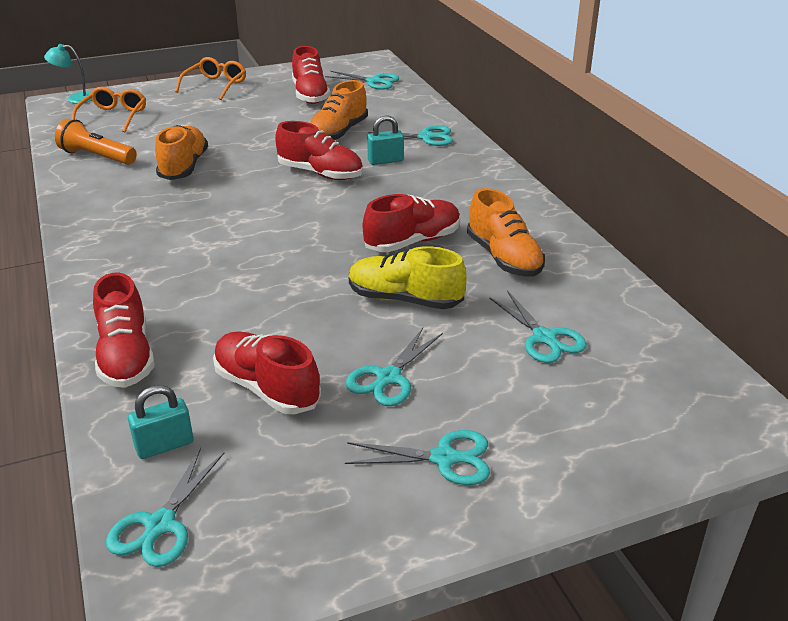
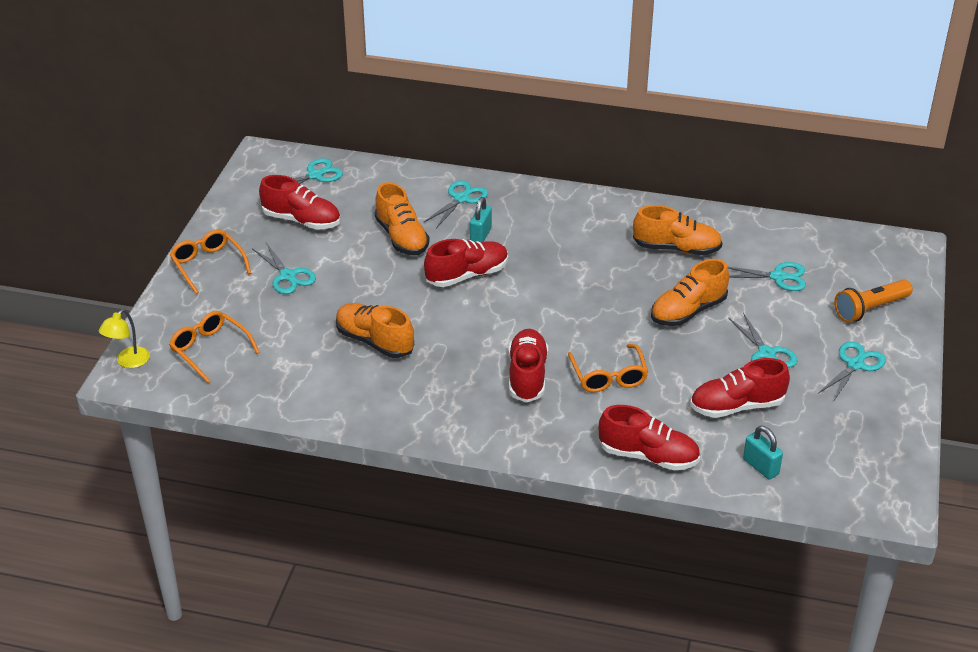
camera: 55 degrees left, 5 degrees up
turquoise lamp [44,44,92,104] -> yellow lamp [99,309,150,368]
orange flashlight [55,119,137,165] -> orange flashlight moved to [834,279,913,322]
turquoise scissors [106,448,224,567] -> turquoise scissors moved to [253,243,316,294]
turquoise padlock [128,385,193,459] -> turquoise padlock turned 45 degrees counterclockwise [743,426,783,479]
yellow shoe [349,246,467,309] -> orange shoe [651,259,729,326]
red shoe [363,194,460,252] -> red shoe moved to [508,329,548,403]
none -> orange glasses [568,344,648,392]

